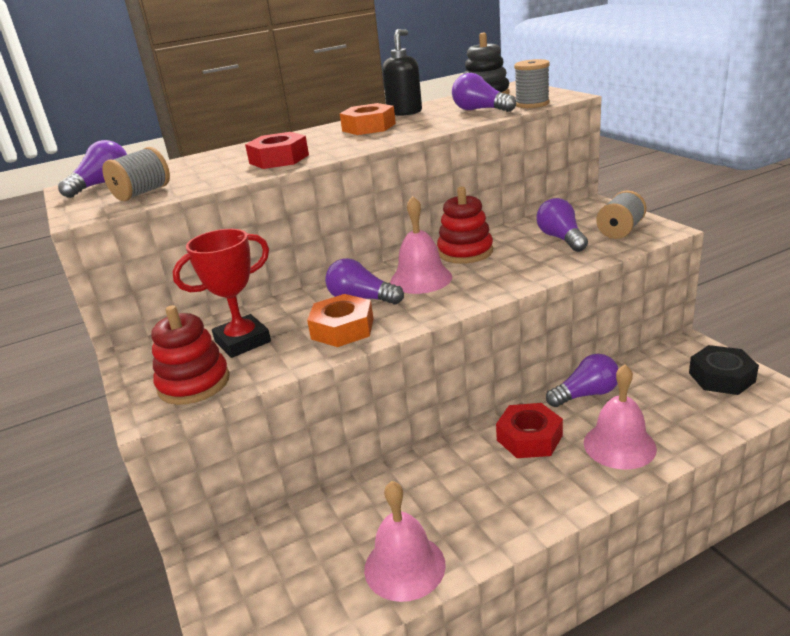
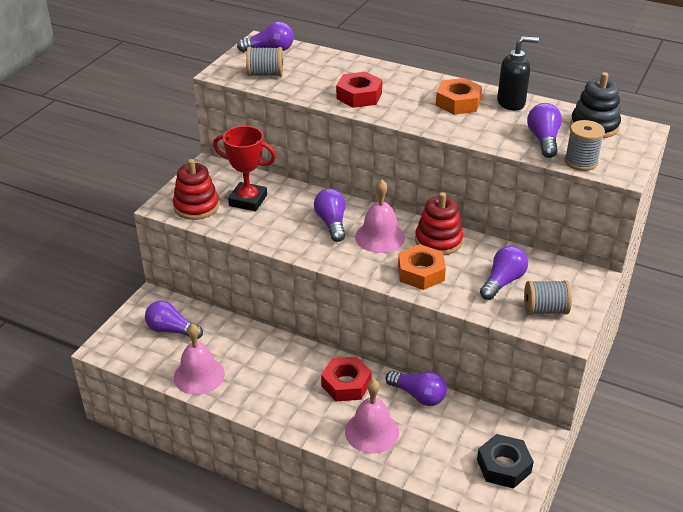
camera: 50 degrees right, 10 degrees up
orange nut [307,294,373,347] -> orange nut moved to [398,244,446,290]
none -> purple light bulb [145,301,203,339]

